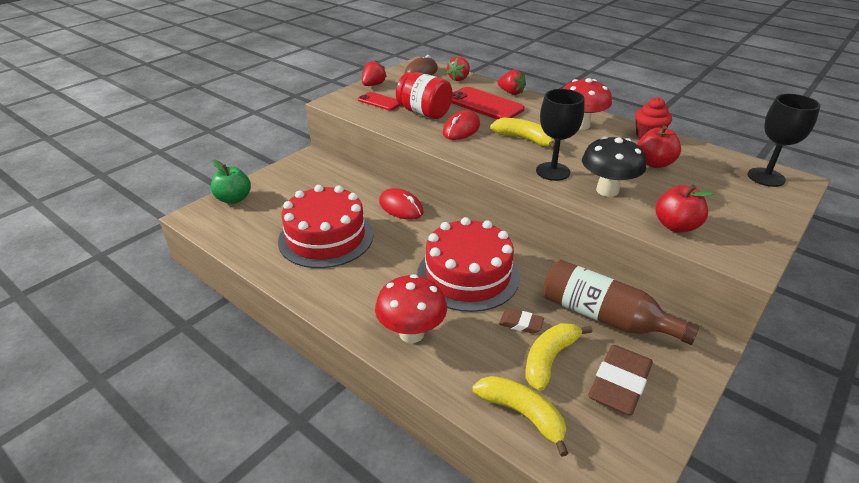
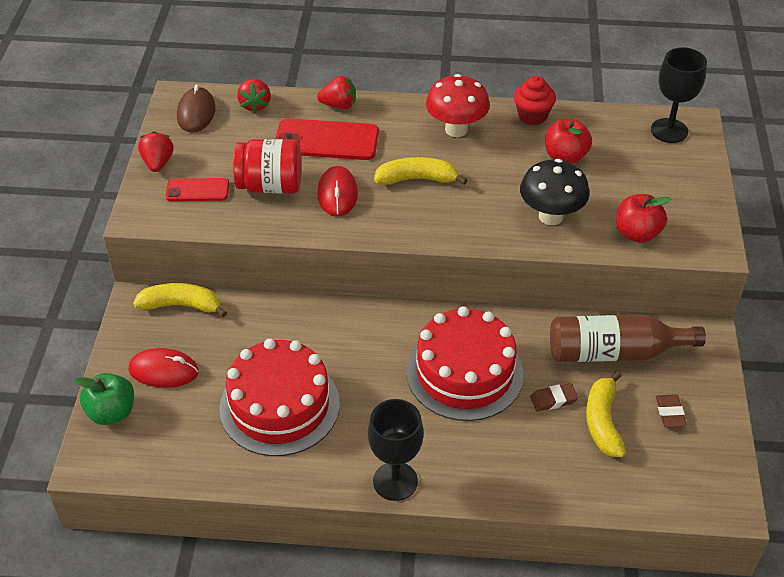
camera: 35 degrees left, 10 degrees up
red mushroom [375,274,447,343] -> none
red mouse [379,188,424,220] -> red mouse moved to [128,348,199,388]
yellow banana [473,376,569,457] -> yellow banana moved to [133,283,227,317]
black goblet [536,89,585,181] -> black goblet moved to [368,399,424,501]
brown eraser [588,345,653,416] -> brown eraser [656,395,687,427], size x0.52

